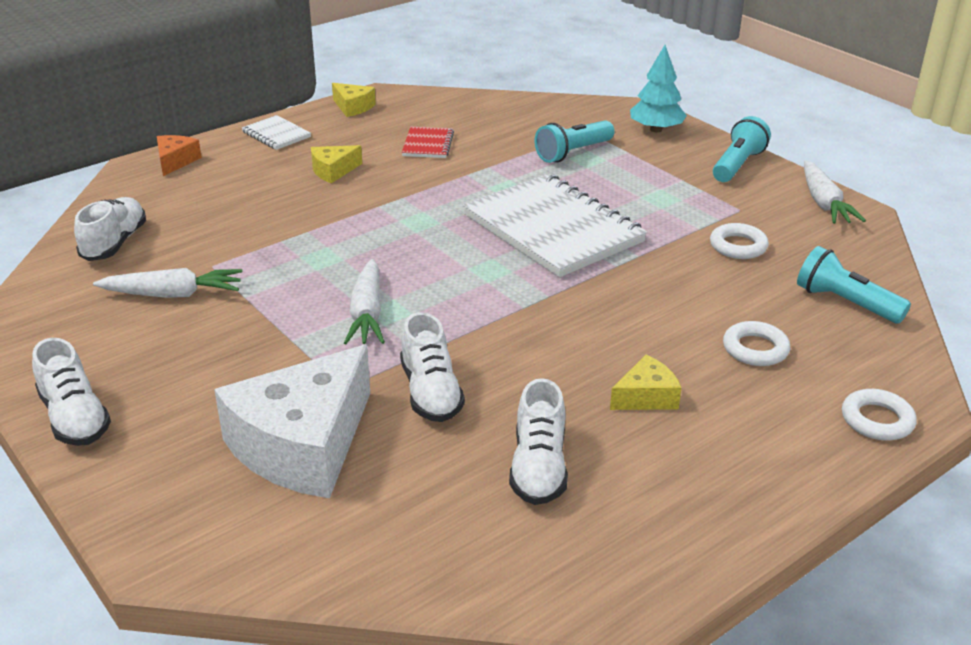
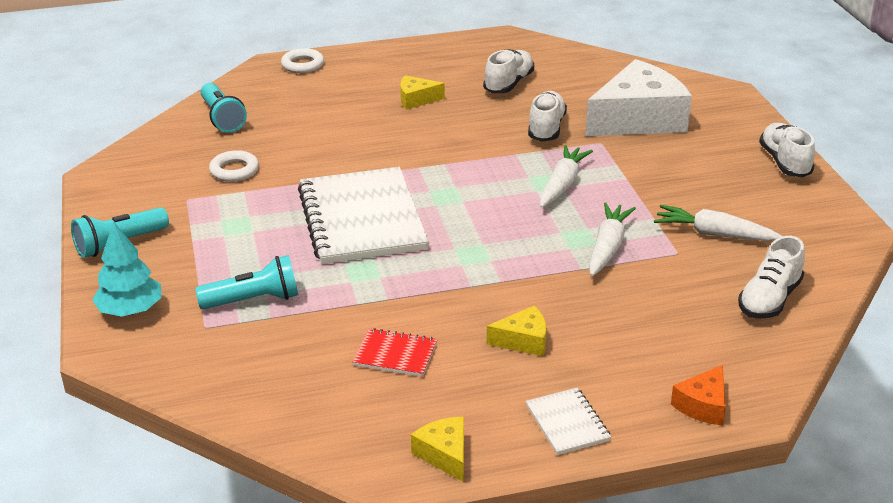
camera: 155 degrees left, 0 degrees up
red notebook [402,126,454,158] -> red notebook turned 75 degrees clockwise [353,328,437,377]
white ring [723,321,790,366] -> none
white carrot [804,161,866,224] -> white carrot moved to [589,202,636,276]

